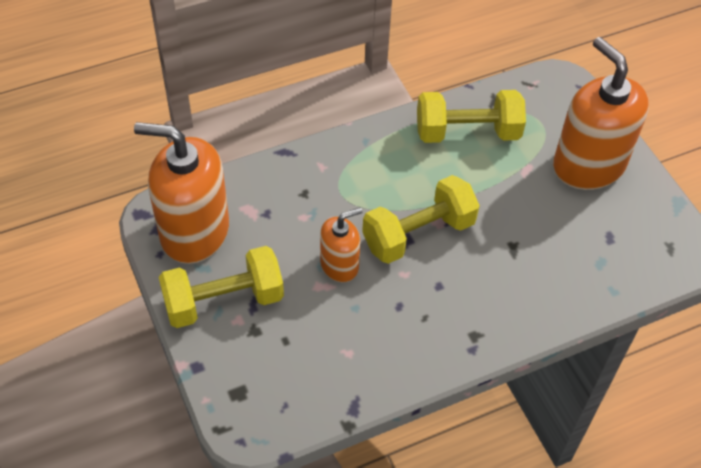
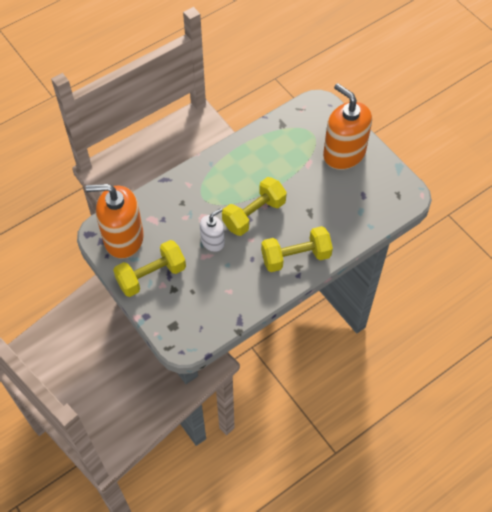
camera: 10 degrees left, 5 degrees up
orange soap dispenser [320,207,362,282] -> white soap dispenser [200,208,225,252]
yellow dumbbell [417,90,526,143] -> yellow dumbbell moved to [261,226,333,272]

